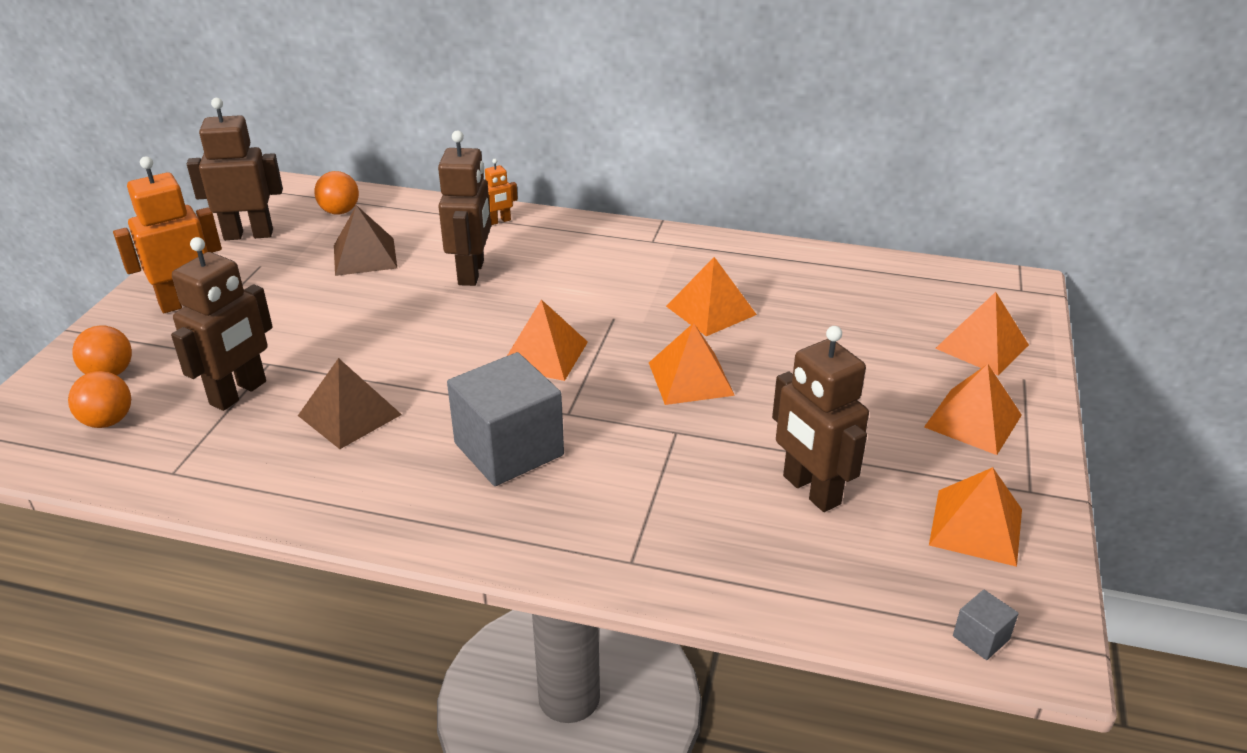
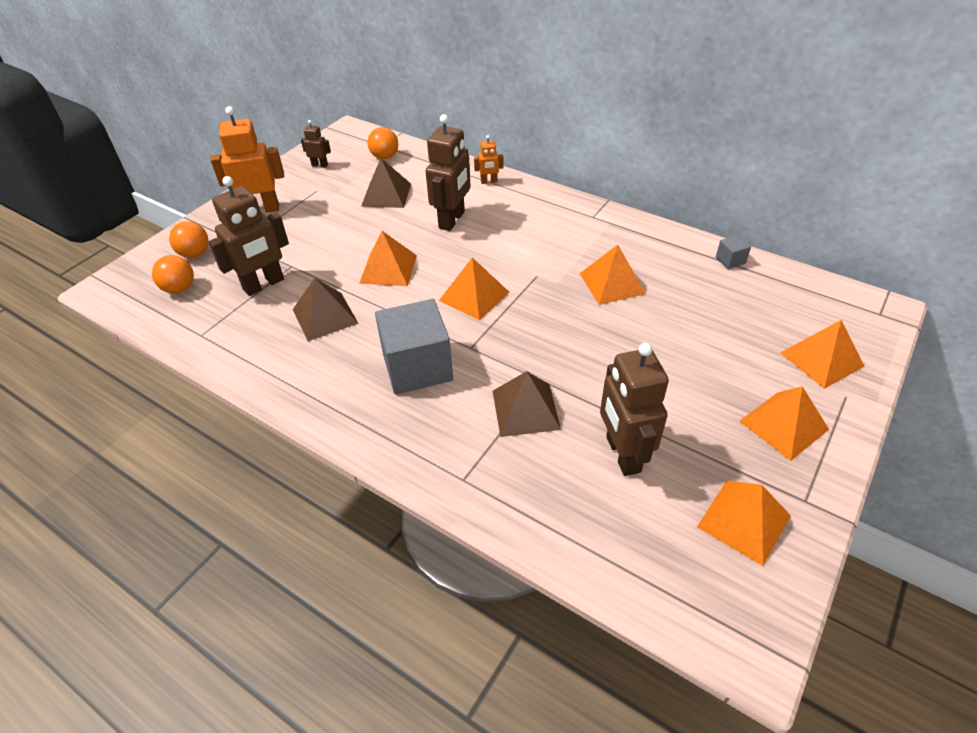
camera: 20 degrees right, 10 degrees up
brown robot [187,98,283,240] -> brown robot [301,120,331,168], size x0.48
orange pyramid [649,323,735,405] -> orange pyramid moved to [359,231,417,286]
grey cube [953,590,1019,660] -> grey cube moved to [716,235,751,269]
none -> brown pyramid [493,371,561,437]

